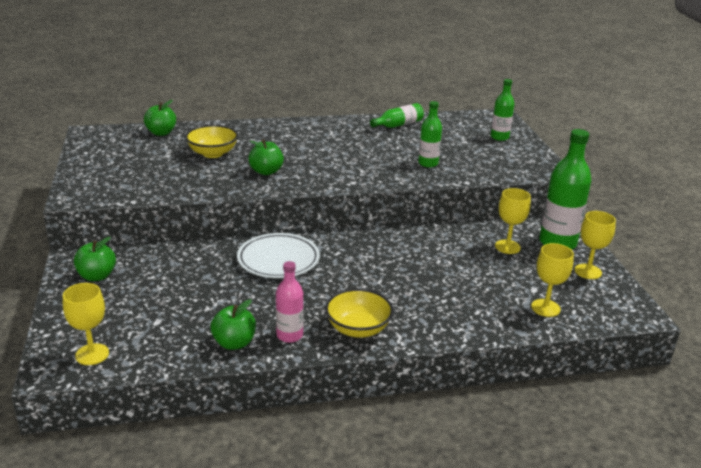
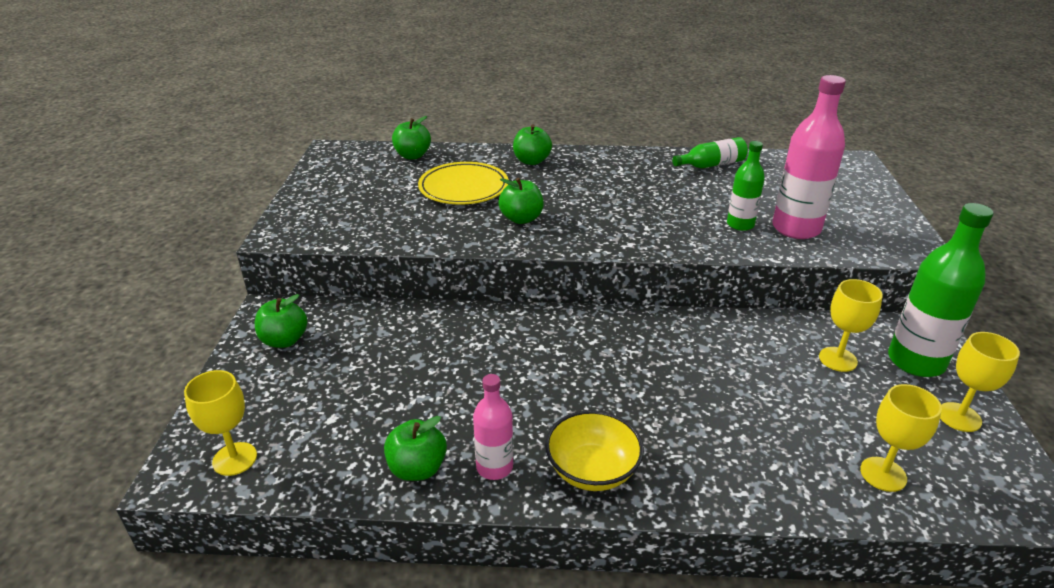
camera: 15 degrees right, 5 degrees up
yellow bowl [185,125,238,158] -> yellow plate [418,162,509,204]
white plate [237,233,320,278] -> none
green bottle [491,79,514,141] -> none
none -> green apple [513,124,552,165]
none -> pink bottle [772,75,846,239]

